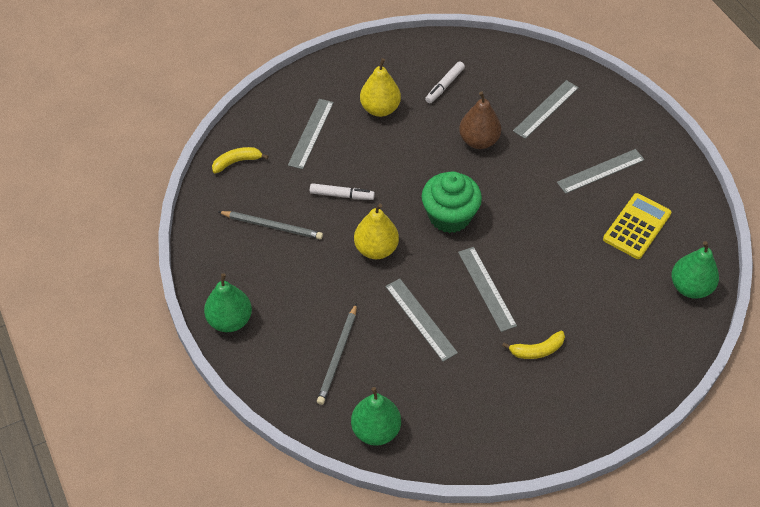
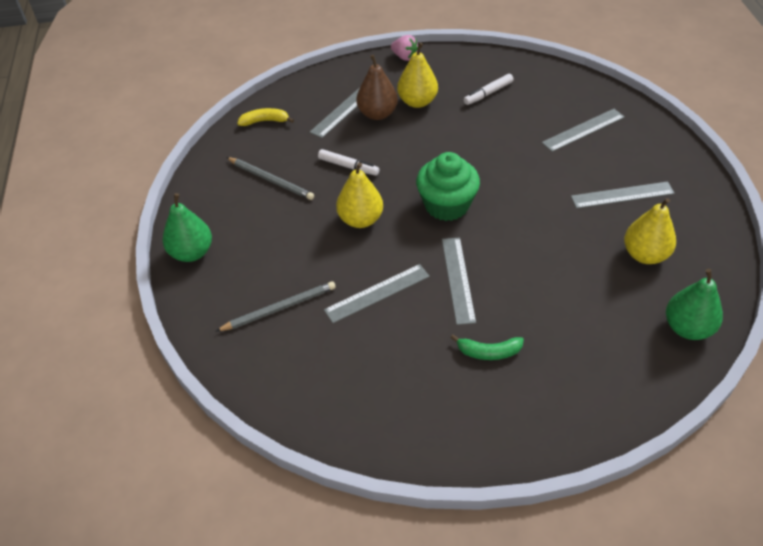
camera: 20 degrees right, 5 degrees down
grey pencil [317,303,357,405] -> grey pencil turned 150 degrees counterclockwise [216,281,336,331]
green pear [351,387,401,446] -> none
grey ruler [385,278,458,362] -> grey ruler turned 75 degrees clockwise [324,264,430,323]
brown pear [459,92,501,149] -> brown pear moved to [356,54,398,120]
yellow banana [502,331,565,359] -> green banana [450,334,524,360]
yellow calculator [603,193,672,259] -> yellow pear [624,198,676,264]
none -> pink strawberry [391,35,418,61]

